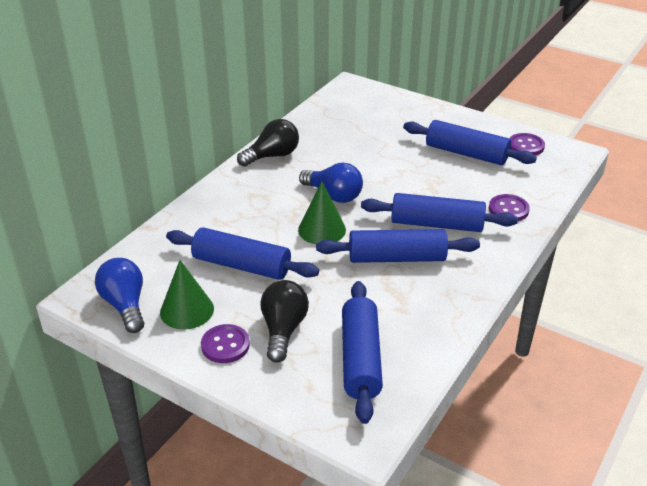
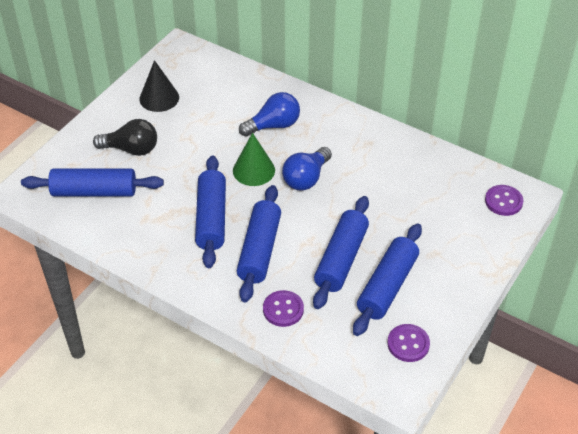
camera: 90 degrees right, 10 degrees up
blue light bulb [95,258,144,333] -> blue light bulb moved to [239,92,300,137]
green cone [160,260,214,330] -> black cone [140,60,179,112]
blue rolling pin [166,227,319,280] -> blue rolling pin moved to [313,196,369,309]
purple button [201,324,250,363] -> purple button moved to [485,185,523,216]
black light bulb [237,119,299,167] -> none

